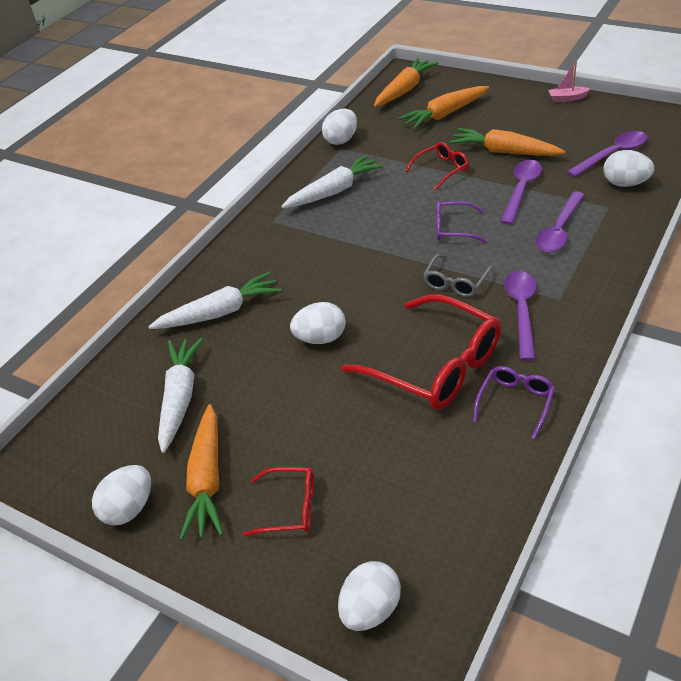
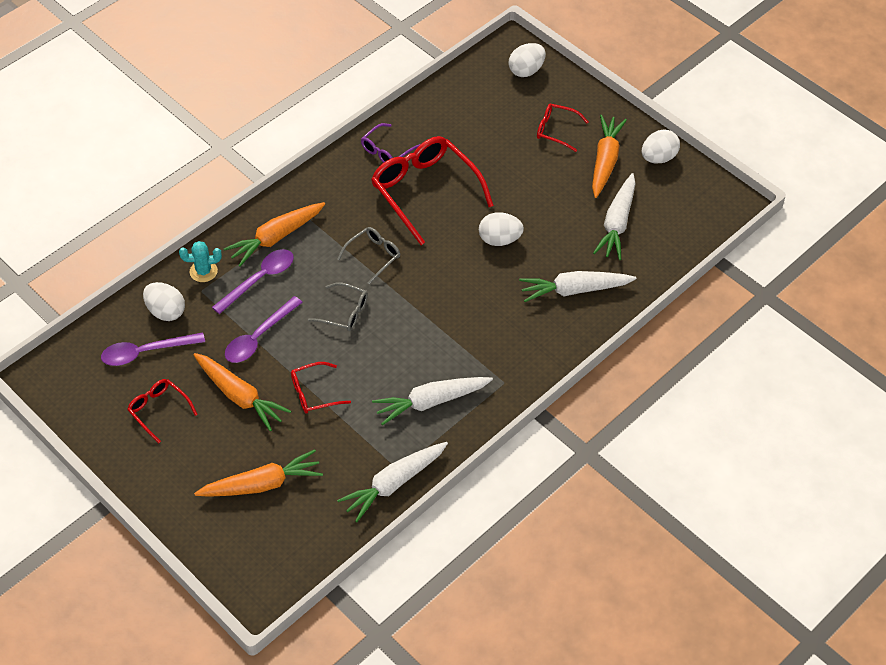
camera: 170 degrees left, 10 degrees up
white egg [322,109,357,145] -> white carrot [337,442,448,522]
orange carrot [374,58,438,107] -> orange carrot moved to [224,202,325,267]
purple glasses [437,201,487,243] -> grey glasses [308,282,368,331]
purple spoon [504,271,536,361] -> none
pink boat [548,61,590,102] -> none
none -> red glasses [127,379,198,443]
none -> turquoise cactus [179,241,222,282]

